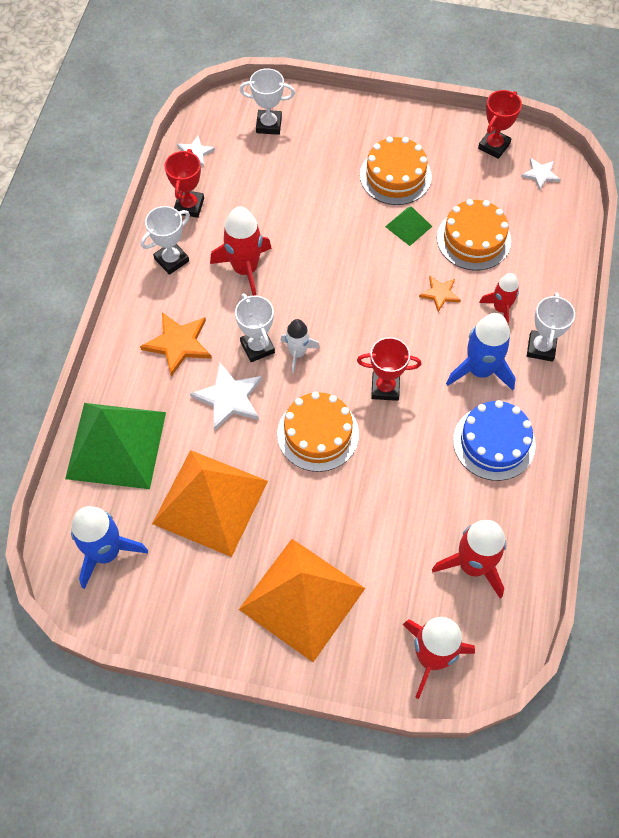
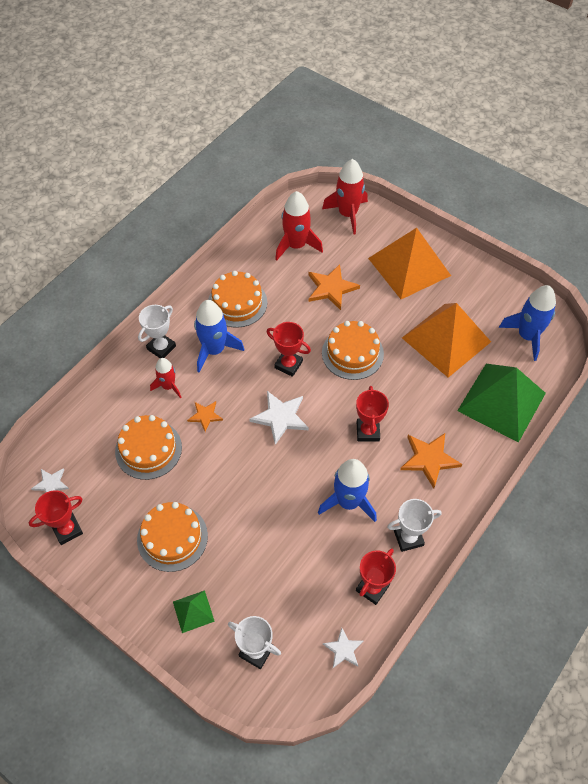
camera: 155 degrees left, 5 degrees down
white star [190,363,262,431] -> white star moved to [249,391,309,445]
red rocket [210,206,272,296] -> blue rocket [318,459,377,522]
white trophy [235,293,275,362] -> red trophy [356,386,389,441]
white rocket [280,319,320,373] -> none
green pyramid [385,206,432,246] -> green pyramid moved to [173,590,215,633]
blue cake [453,400,536,481] -> orange cake [208,271,267,328]
none -> orange star [308,264,360,310]

